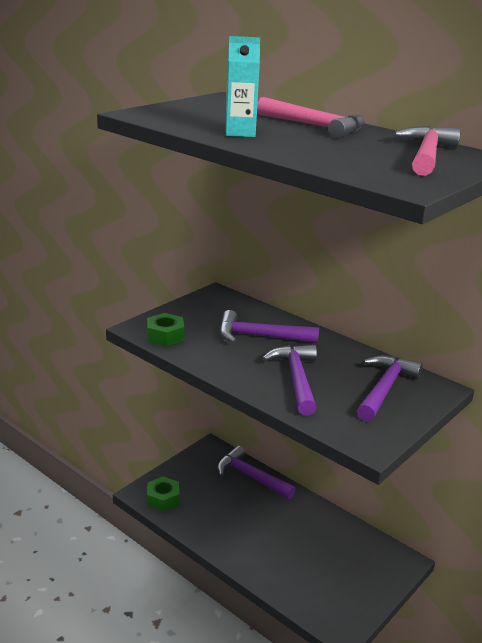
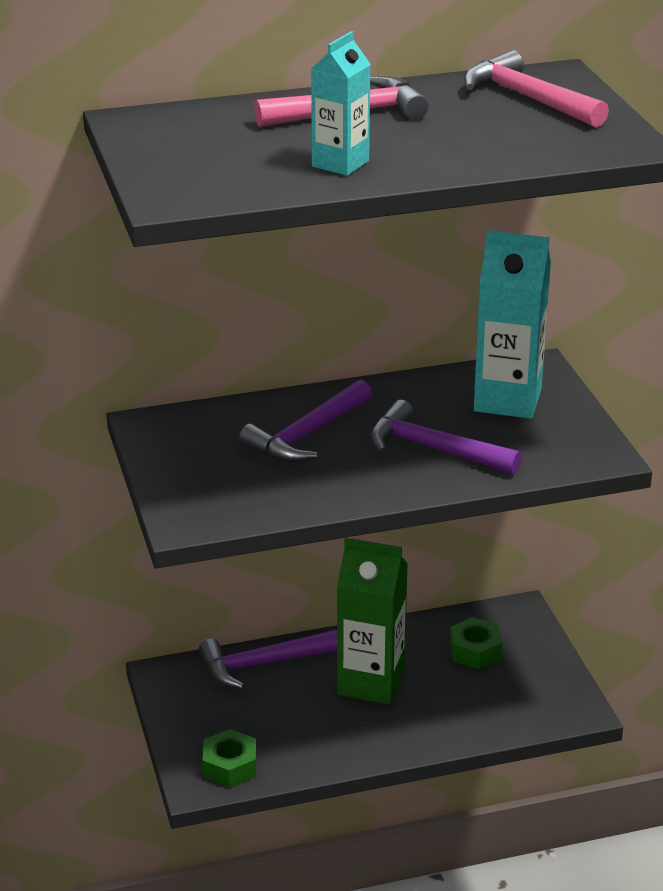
camera: 55 degrees left, 5 degrees up
green nut [147,313,184,346] -> green nut moved to [449,617,503,669]
purple hammer [357,355,422,422] -> turquoise carton [474,231,551,419]
none -> green carton [337,538,408,705]

